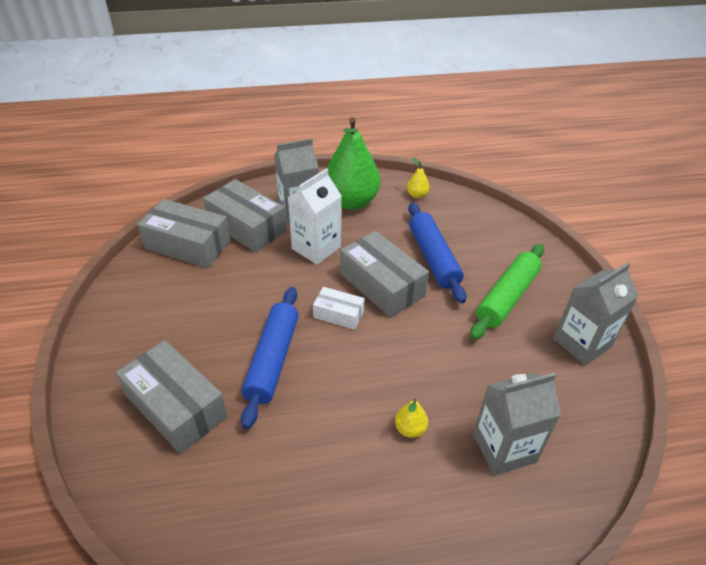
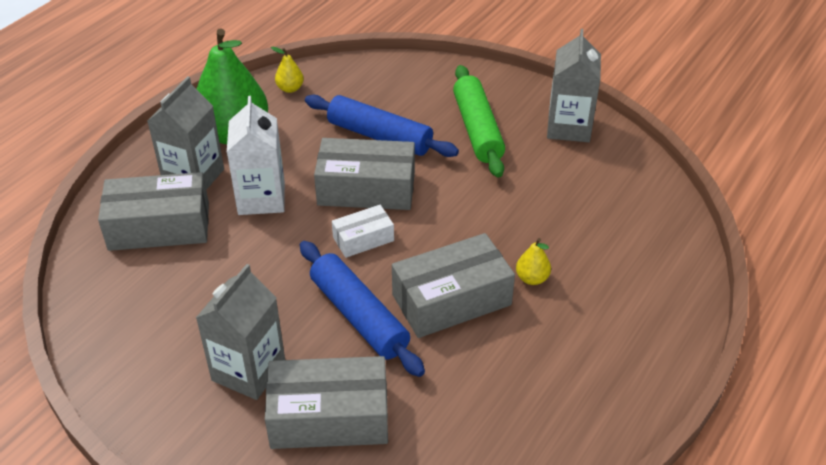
camera: 45 degrees left, 0 degrees up
grey box [137,199,231,268] -> grey box moved to [392,233,515,338]
grey carton [473,373,561,475] -> grey carton moved to [196,264,285,400]

